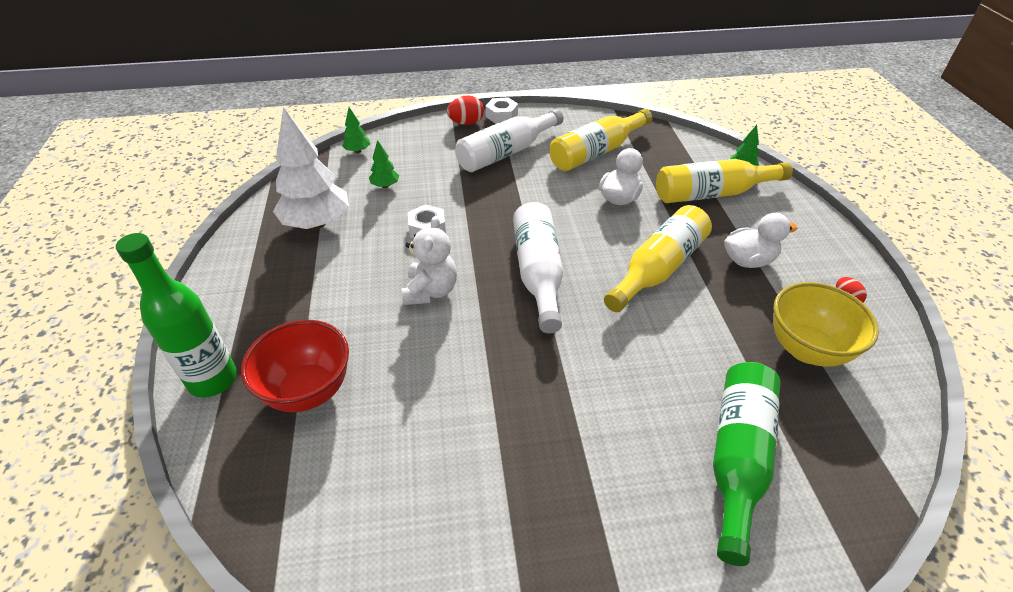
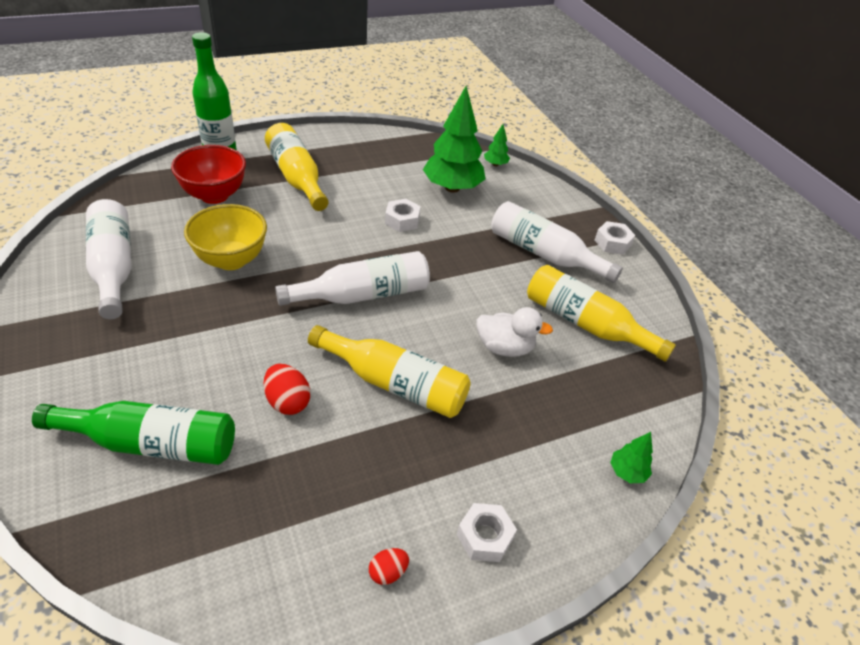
camera: 70 degrees right, 0 degrees up
white tree [273,107,349,229] -> none
green tree [369,140,399,188] -> green tree [423,86,485,193], size x2.25
white teddy bear [402,216,457,305] -> none
red egg [447,96,484,125] -> red egg moved to [264,364,310,415]
yellow bottle [656,159,793,203] -> yellow bottle moved to [265,123,328,211]
white duck [724,213,797,268] -> none
yellow bowl [773,282,879,367] -> yellow bowl moved to [184,204,267,270]
none -> white bottle [86,199,131,319]
none -> white nut [457,503,517,562]

